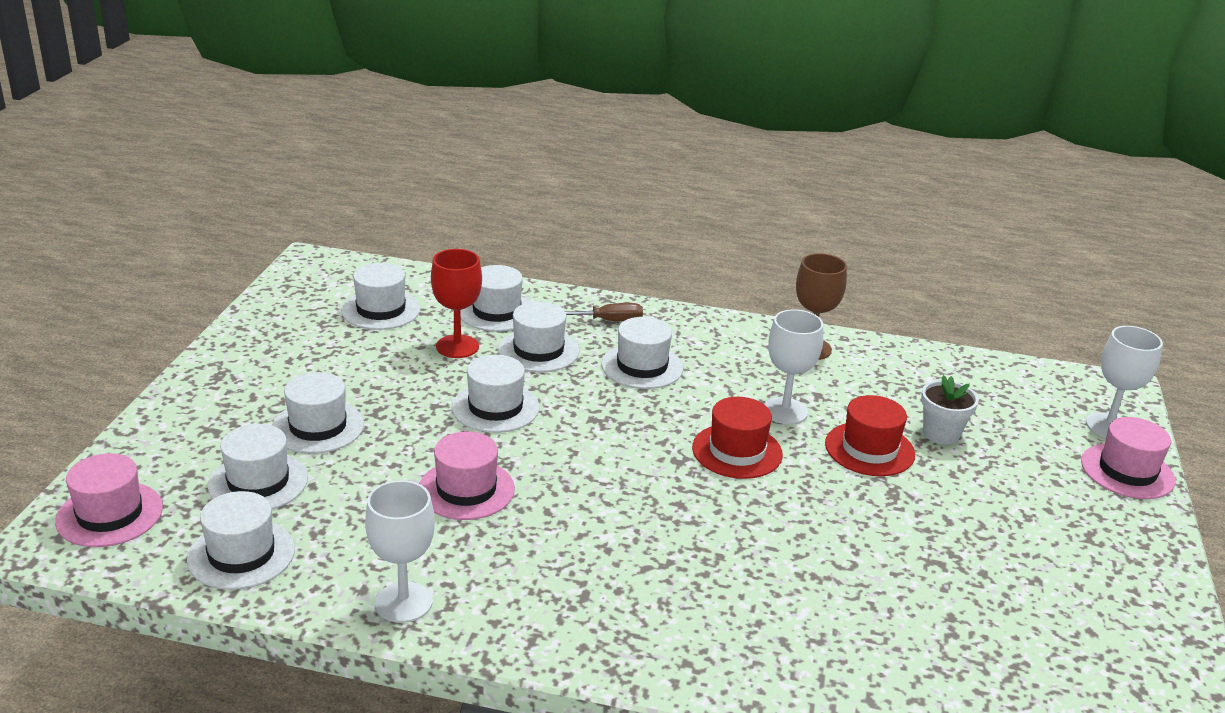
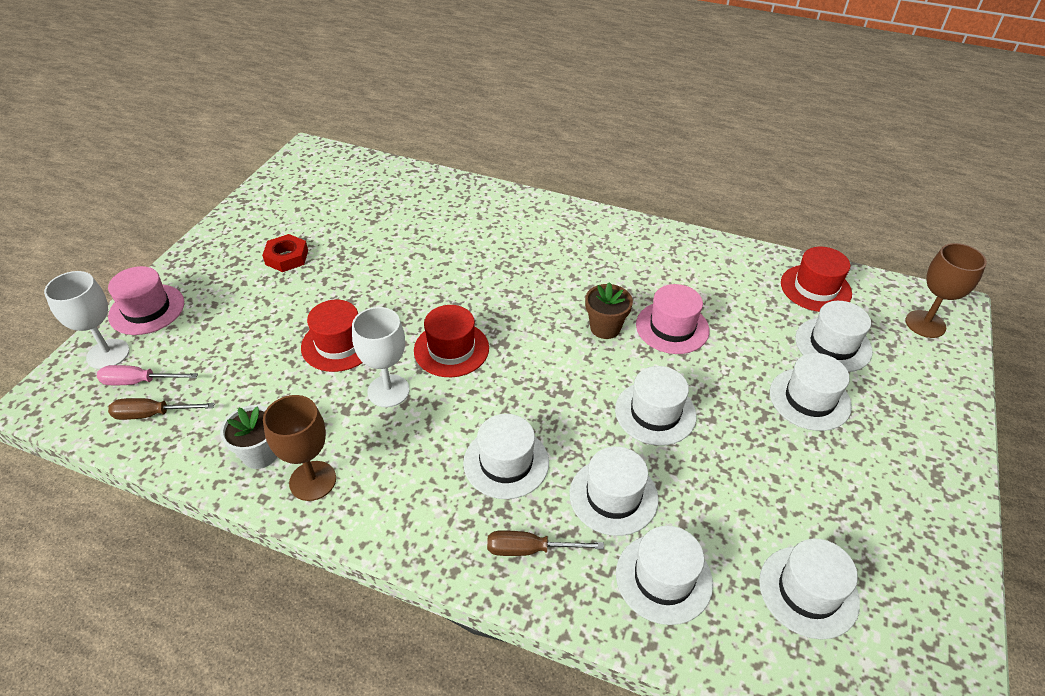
camera: 170 degrees left, 15 degrees up
pink hat [55,453,163,547] -> brown goblet [905,243,987,338]
white hat [187,491,295,590] -> red hat [781,247,852,312]
white goblet [365,480,435,623] -> none
red goblet [431,249,482,358] -> none
white flower pot [921,375,979,445] -> white flower pot moved to [220,405,277,469]
none -> pink screwdriver [97,365,198,385]
none -> brown screwdriver [108,398,215,420]
none -> red nut [262,234,308,272]
none -> brown flower pot [585,282,633,339]

